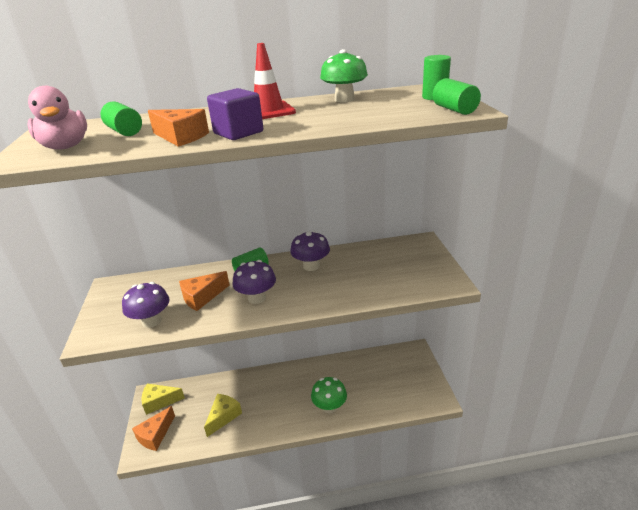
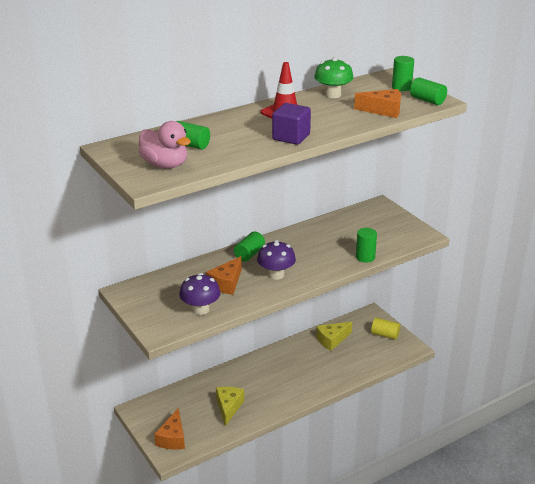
camera: 25 degrees left, 0 degrees up
yellow cheese [141,383,185,415] -> yellow cheese moved to [316,322,352,351]
orange cheese [148,109,209,147] -> orange cheese moved to [354,89,401,118]
purple mushroom [290,231,330,271] -> none
green mushroom [311,377,347,413] -> none
none -> green cylinder [356,228,377,262]
none -> yellow cylinder [371,318,400,340]

